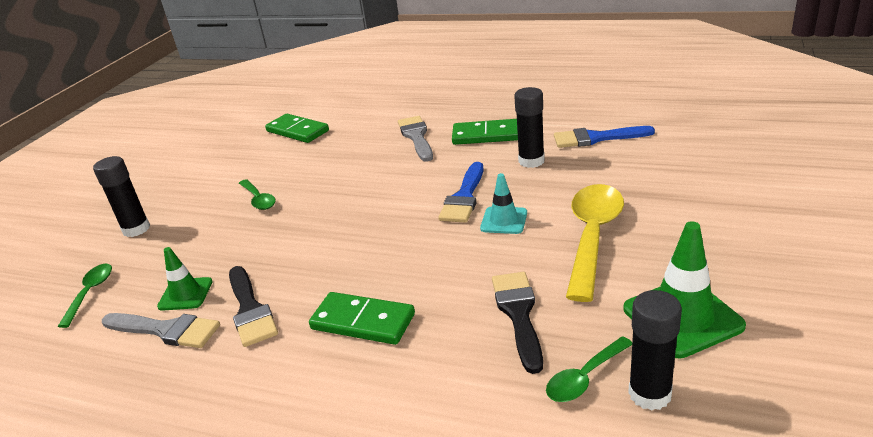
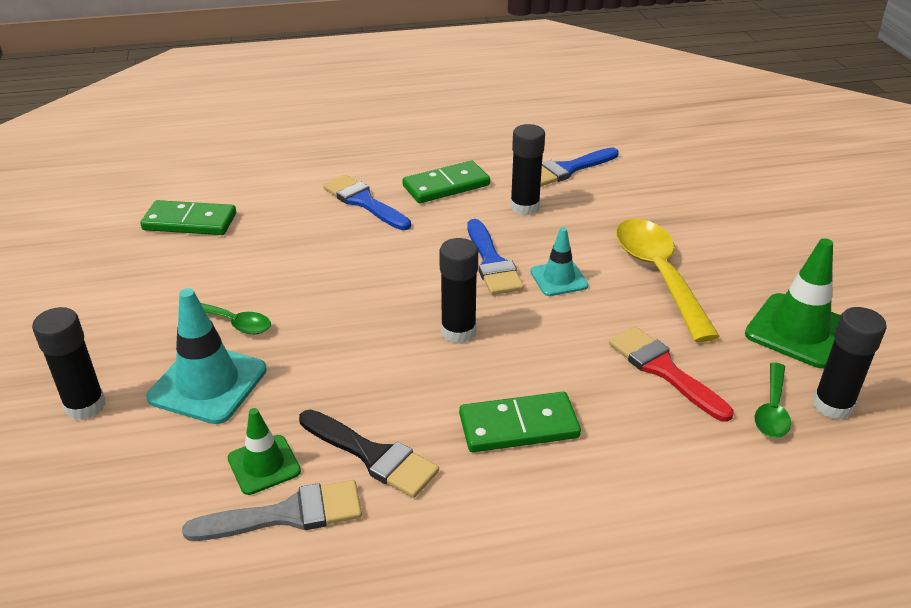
camera: 35 degrees left, 5 degrees up
green spoon [58,264,112,328] -> none
grey brush [398,116,433,162] -> blue brush [323,175,411,230]
black brush [492,272,543,374] -> red brush [609,326,734,422]
none -> turquoise traffic cone [146,288,267,424]
none -> black glue stick [439,238,478,343]

